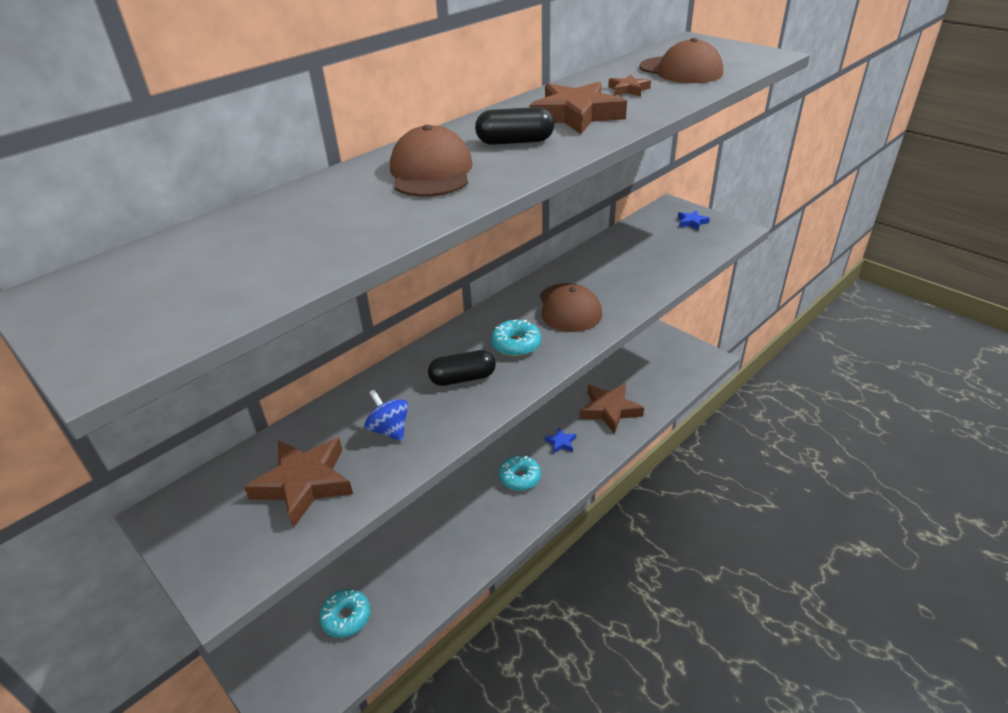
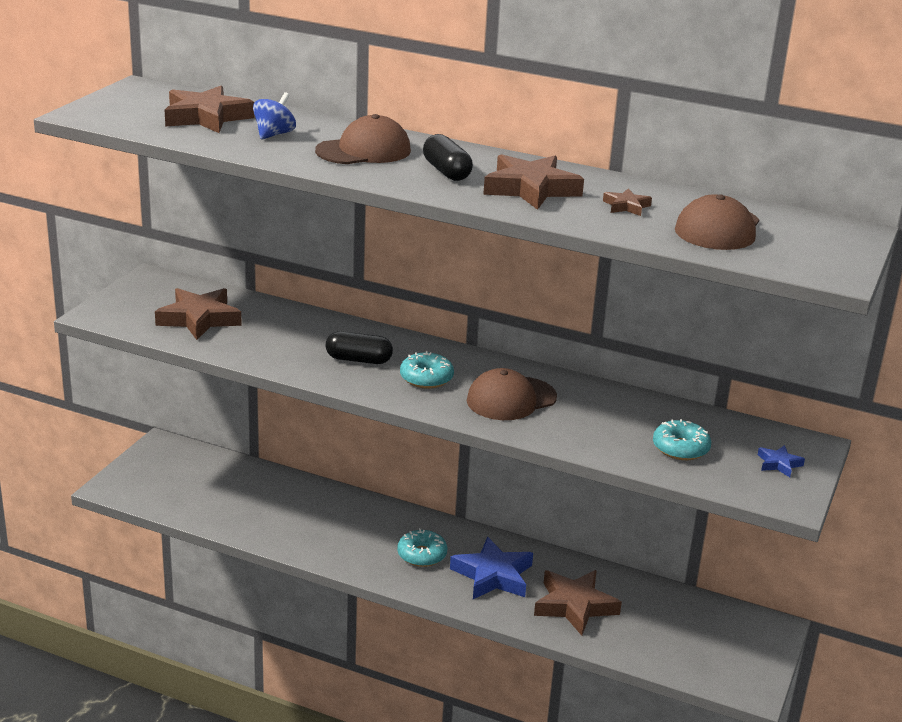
camera: 65 degrees right, 10 degrees down
turquoise donut [319,589,371,638] -> turquoise donut moved to [653,419,711,460]
blue spinning top [364,389,408,441] -> blue spinning top moved to [253,92,296,140]
black capsule [428,350,496,386] -> black capsule turned 45 degrees counterclockwise [326,331,393,364]
blue star [545,427,576,454] -> blue star [450,537,533,599], size x2.09
none -> brown star [165,86,254,133]

